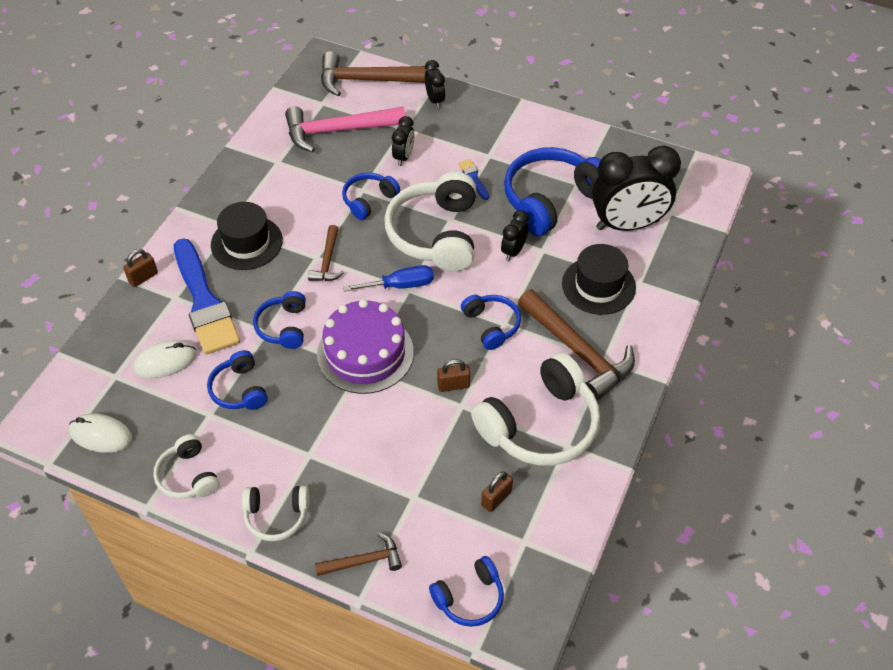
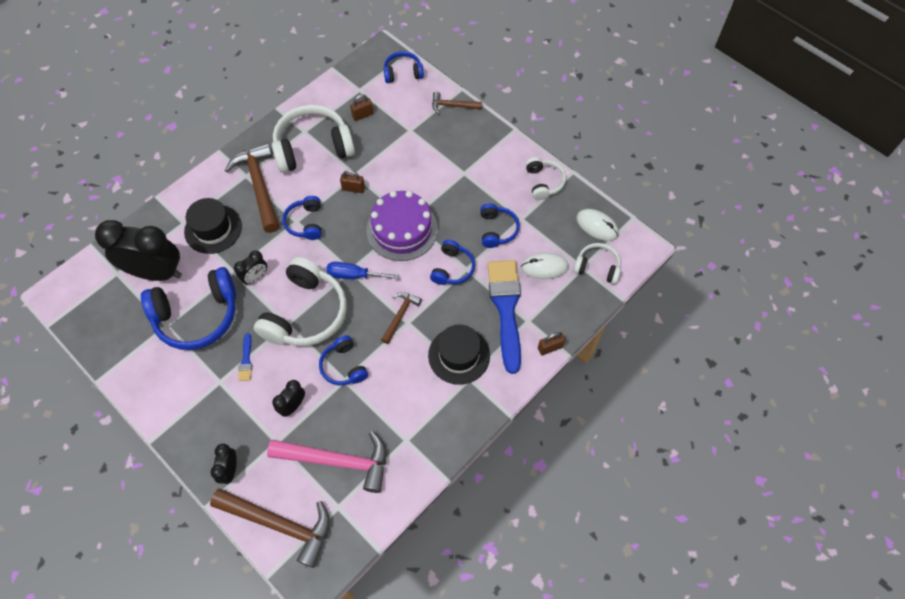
camera: 160 degrees left, 10 degrees up
white headphones [242,486,309,541] -> white headphones moved to [573,243,621,284]
blue headphones [342,172,400,220] -> blue headphones turned 90 degrees clockwise [319,335,368,386]

